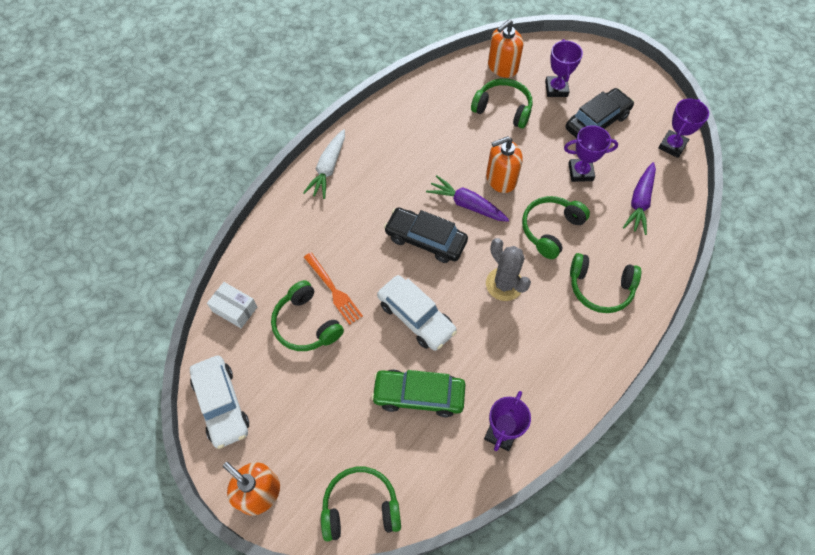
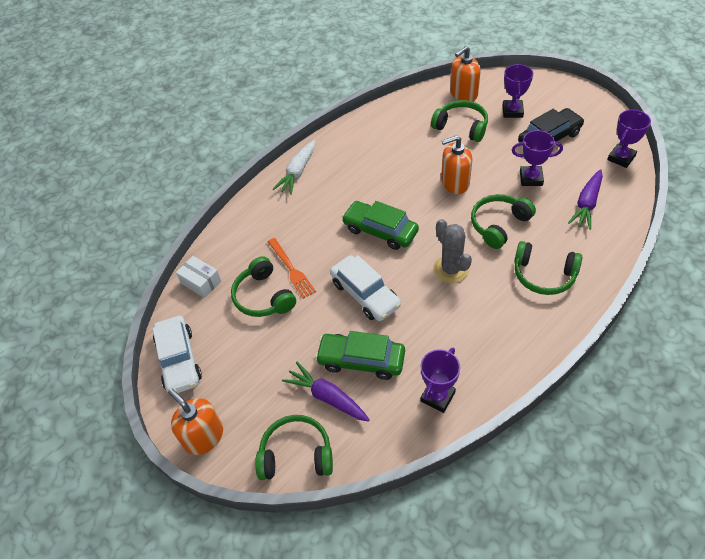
camera: 10 degrees right, 10 degrees down
black car [384,208,468,263] -> green car [342,201,419,250]
purple carrot [426,175,509,222] -> purple carrot moved to [282,362,370,422]

